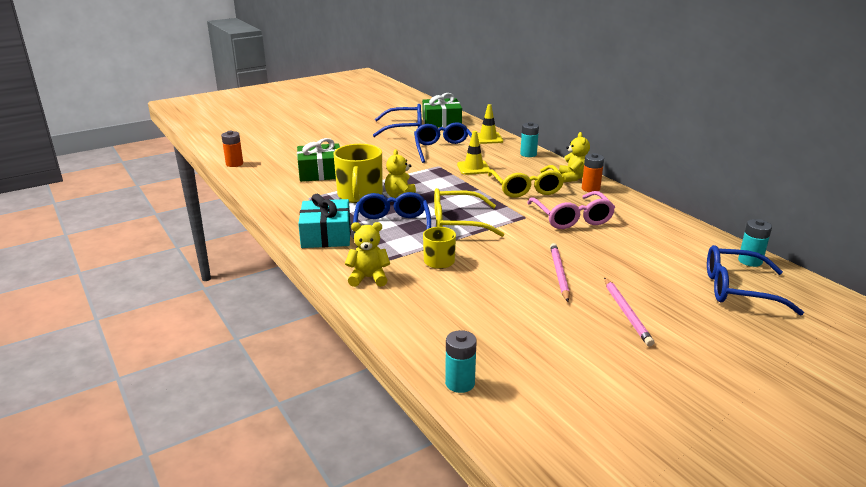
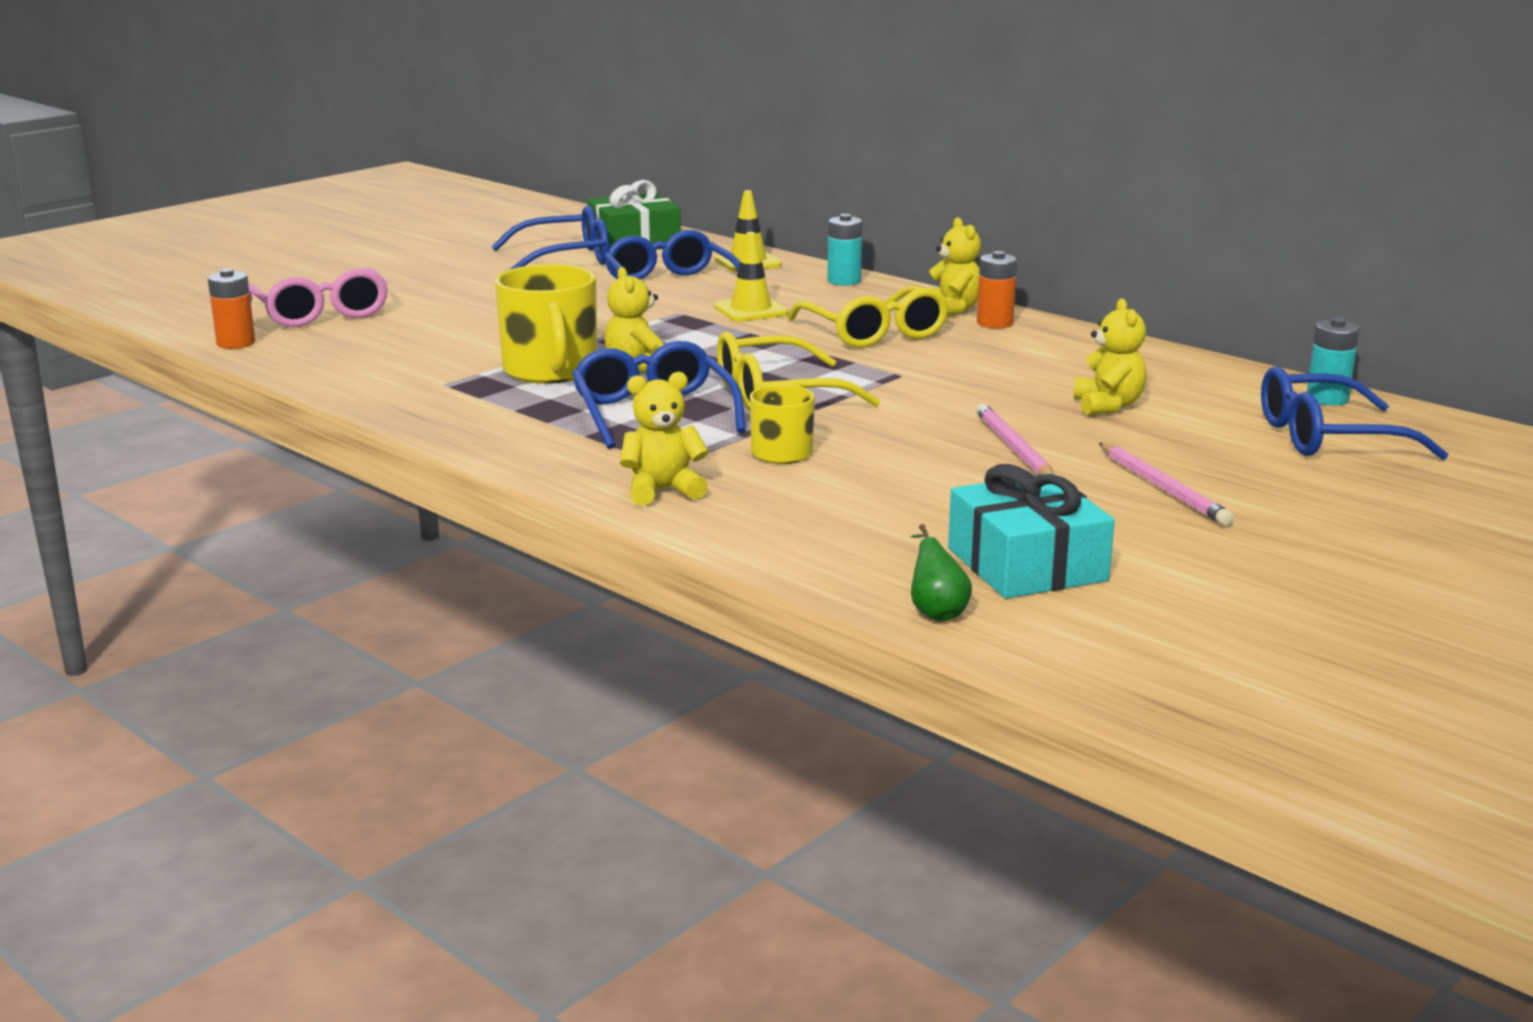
camera: 15 degrees left, 5 degrees down
green gift [297,138,340,182] -> none
turquoise gift [298,194,351,248] -> turquoise gift moved to [948,464,1115,599]
turquoise battery [445,330,477,393] -> green pear [910,524,972,621]
pink glasses [527,191,615,229] -> pink glasses moved to [248,267,388,327]
none -> yellow teddy bear [1074,298,1147,415]

